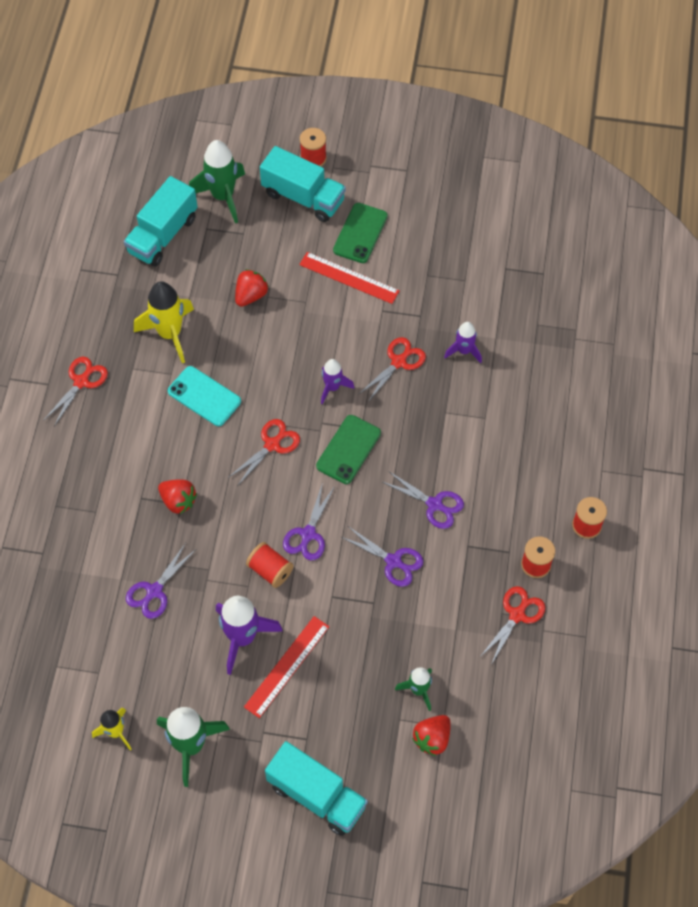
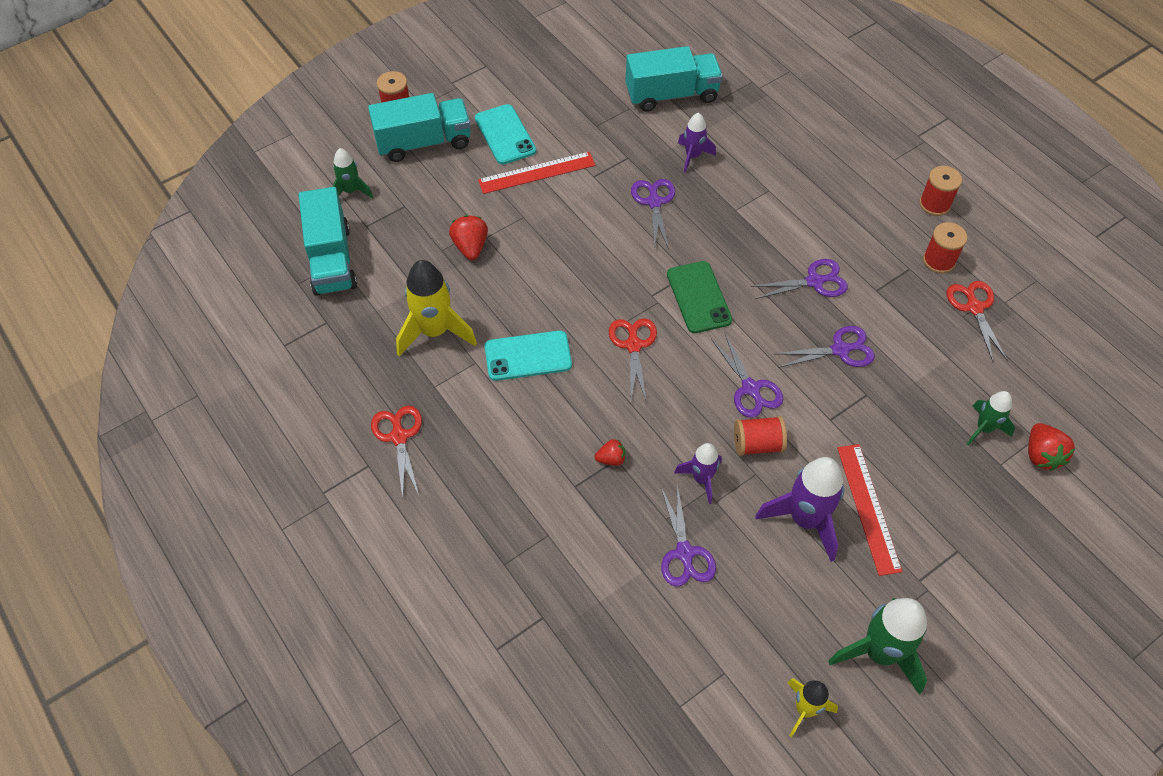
camera: 45 degrees left, 5 degrees down
red strawberry [158,479,197,514] -> red strawberry [594,439,626,466], size x0.62
green rocket [189,140,245,223] -> green rocket [332,148,373,198], size x0.58
turquoise truck [265,741,368,836] -> turquoise truck moved to [625,46,723,112]
purple rocket [321,359,354,405] -> purple rocket moved to [674,443,722,504]
green phone [333,203,388,263] -> turquoise phone [475,104,536,165]
red scissors [358,337,426,402] -> purple scissors [631,179,675,249]

